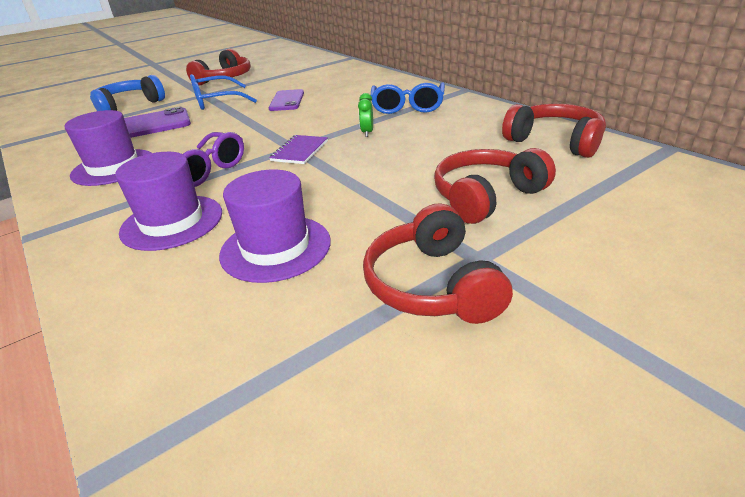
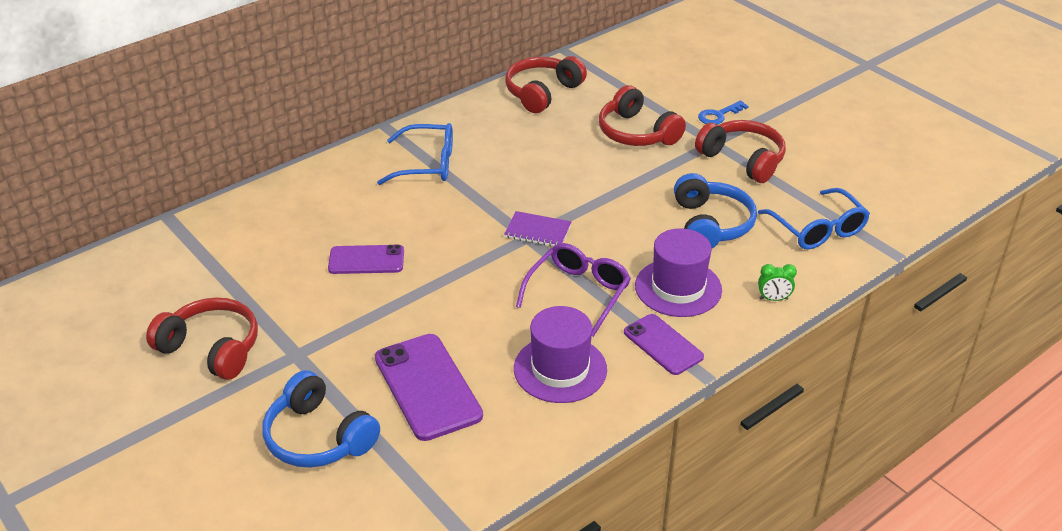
camera: 95 degrees left, 5 degrees up
blue glasses [190,74,257,110] -> blue glasses moved to [758,188,870,250]
purple hat [219,170,331,283] -> blue headphones [674,173,757,248]
green clock [358,93,373,137] -> green clock moved to [758,264,797,301]
red headphones [363,203,513,324] -> red headphones turned 120 degrees counterclockwise [695,120,786,183]
none -> purple phone [624,314,704,375]
none -> blue key [698,100,749,125]

